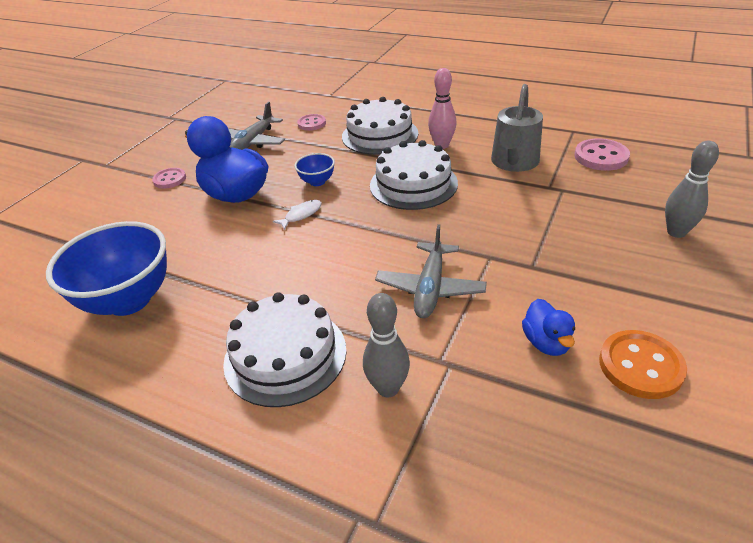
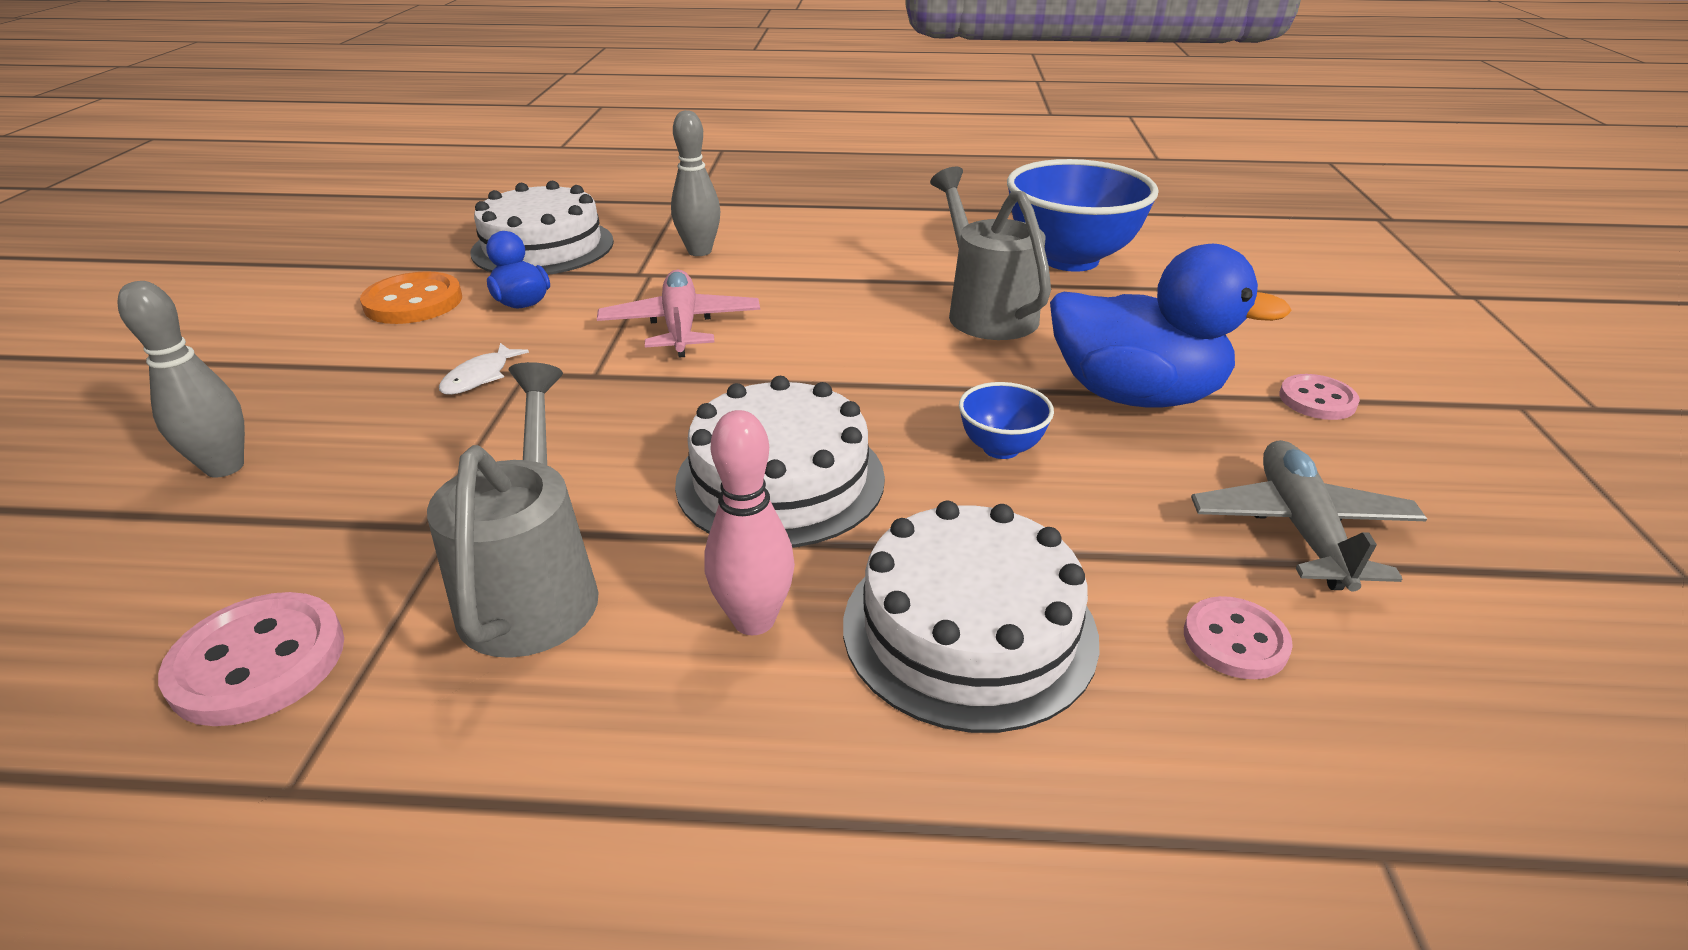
camera: 155 degrees right, 5 degrees down
white cake [223,292,346,407] -> white cake moved to [470,181,614,275]
white fish [273,200,322,230] -> white fish moved to [439,343,529,395]
grey plane [375,224,487,318] -> pink plane [597,270,760,358]
none -> grey watering can [930,167,1051,340]

